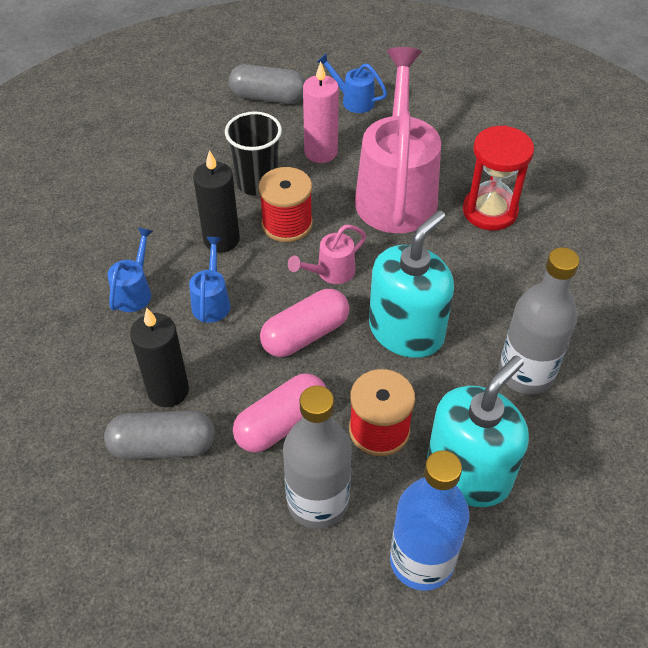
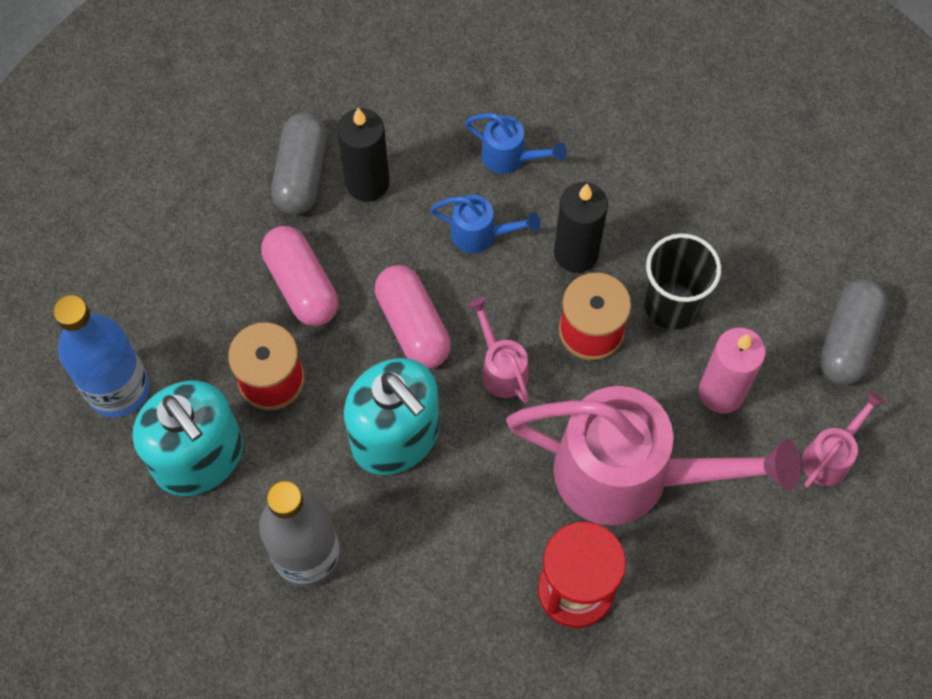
camera: 100 degrees right, 15 degrees up
grey bottle [283,386,352,529] -> none
blue watering can [317,53,387,113] -> pink watering can [802,391,886,488]

